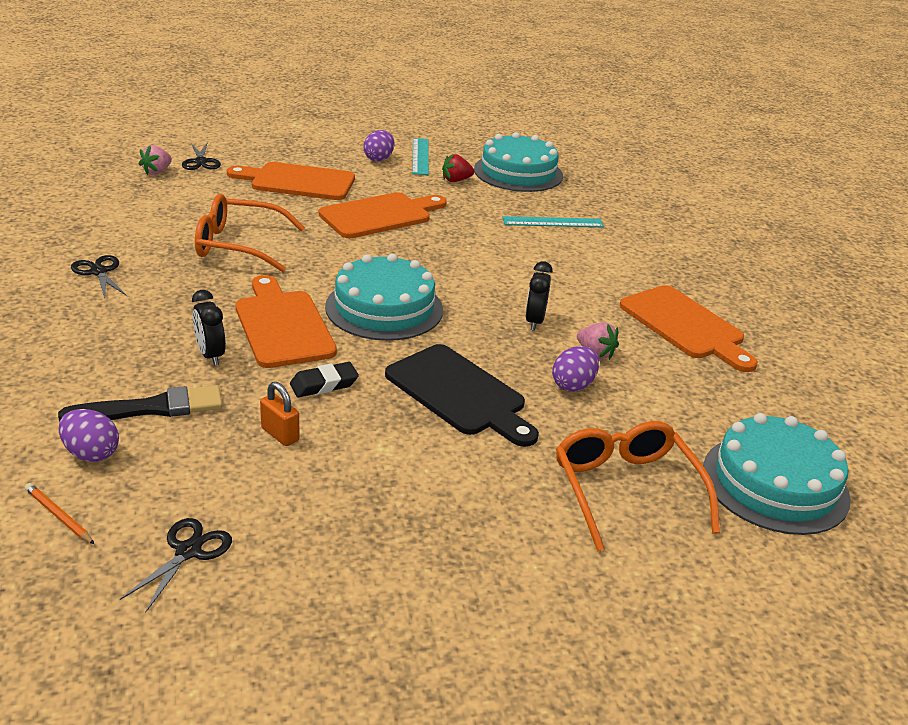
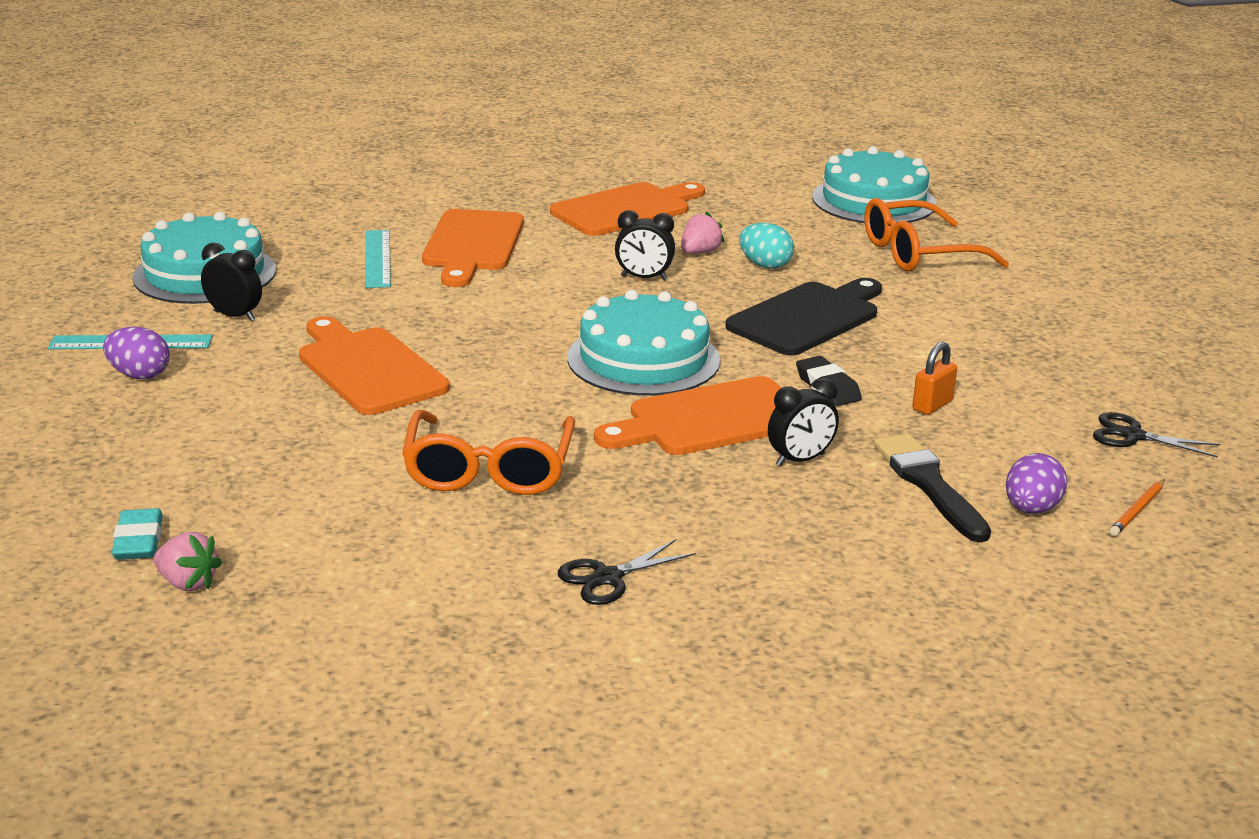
camera: 90 degrees left, 5 degrees down
black scissors [182,142,221,170] -> turquoise eraser [112,508,163,560]
orange cutting board [227,162,355,200] -> orange cutting board moved to [422,209,524,287]
red strawberry [442,154,474,182] -> black clock [201,243,262,321]
purple egg [552,346,599,392] -> turquoise egg [739,223,794,269]

